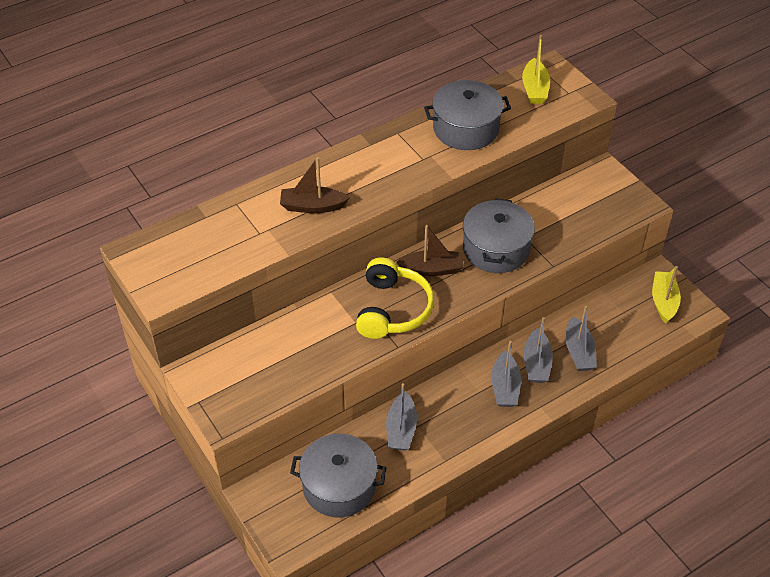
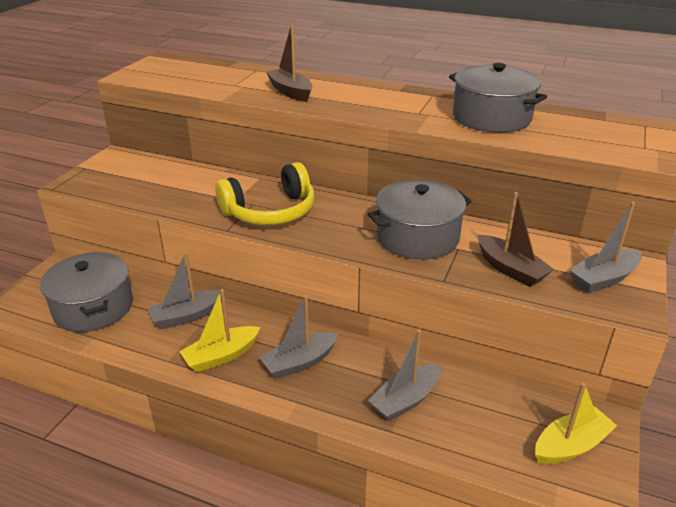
camera: 55 degrees right, 15 degrees down
brown boat [397,225,464,276] -> brown boat moved to [478,192,554,287]
yellow boat [522,35,550,104] -> yellow boat moved to [179,289,261,373]
grey boat [523,317,553,383] -> grey boat moved to [570,202,642,293]

